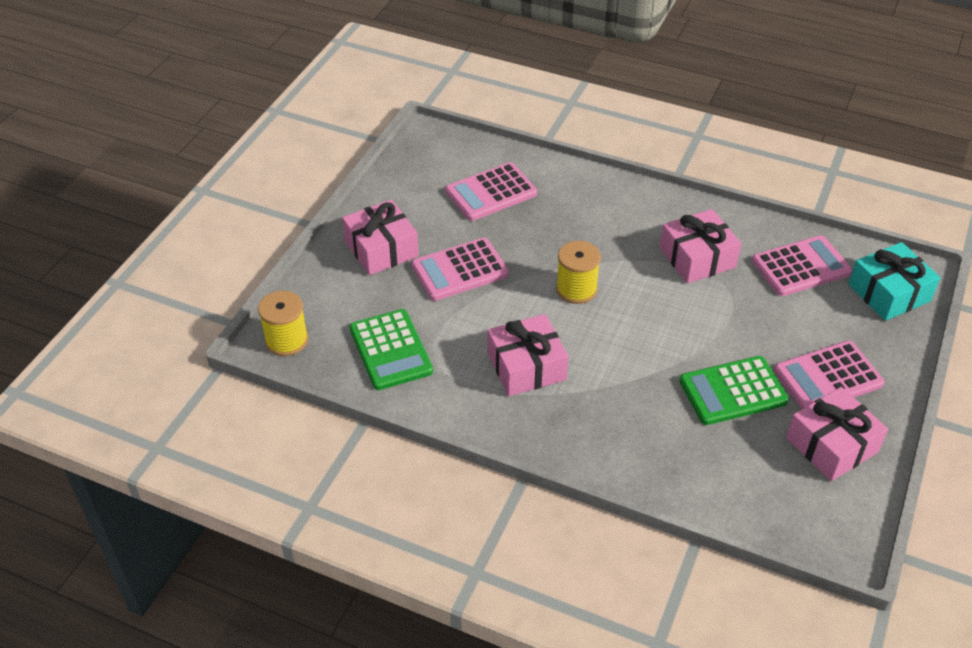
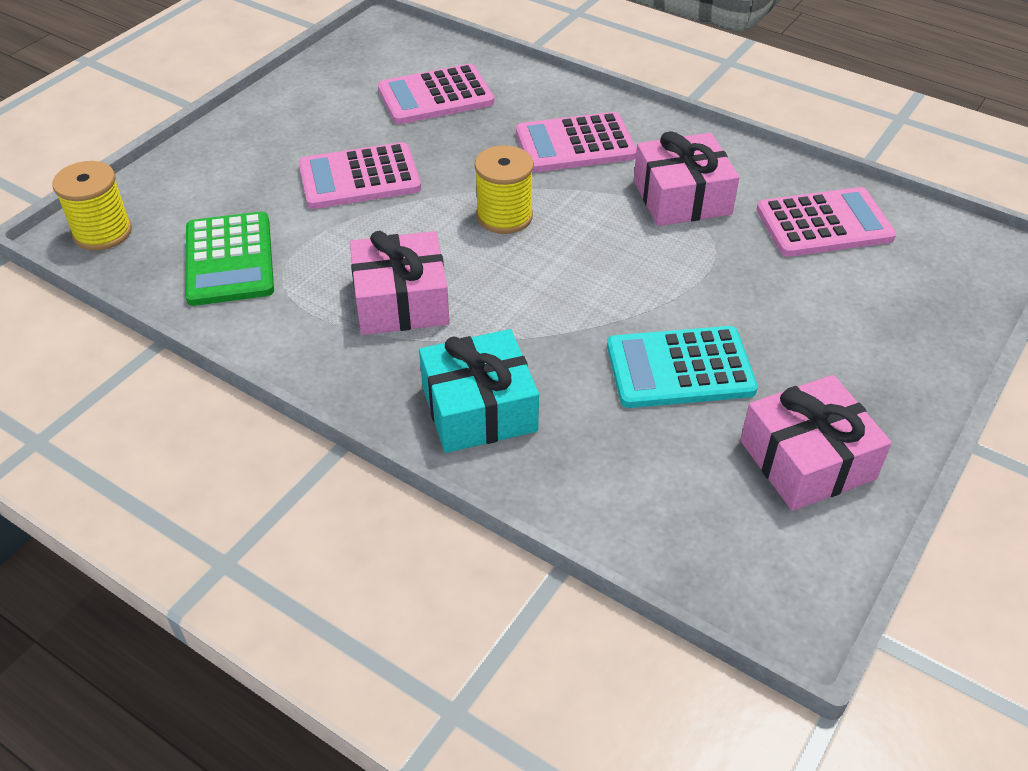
camera: 10 degrees right, 0 degrees up
pink gift [342,199,419,275] -> none
green calculator [679,356,789,425] -> turquoise calculator [607,326,758,408]
pink calculator [774,341,884,409] -> pink calculator moved to [516,112,637,172]
turquoise gift [848,242,941,321] -> turquoise gift moved to [419,329,539,453]

